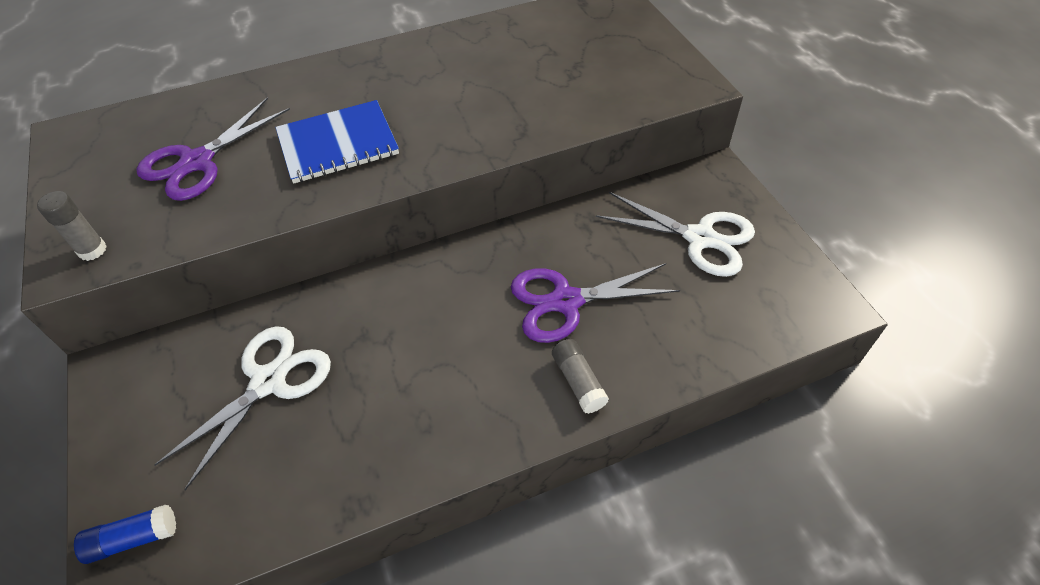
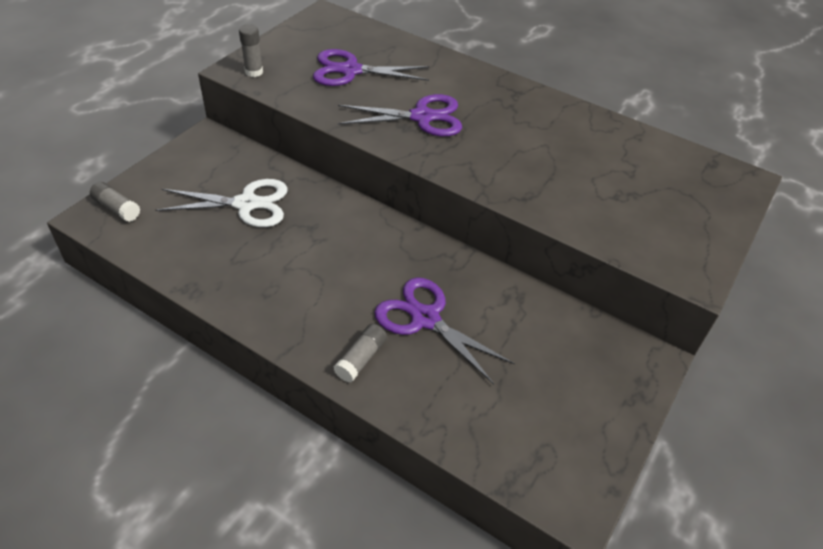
camera: 50 degrees right, 5 degrees down
blue glue stick [74,505,176,564] -> grey glue stick [90,182,140,222]
blue notebook [275,100,399,184] -> purple scissors [338,94,462,136]
white scissors [596,192,755,277] -> none

